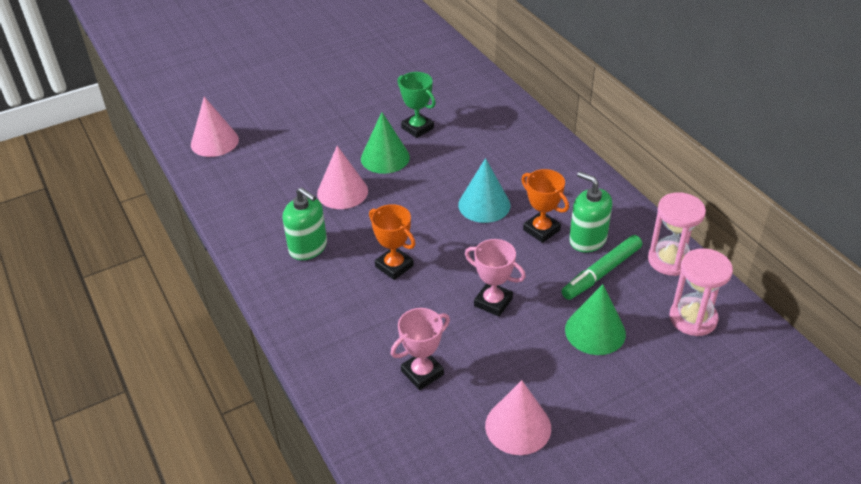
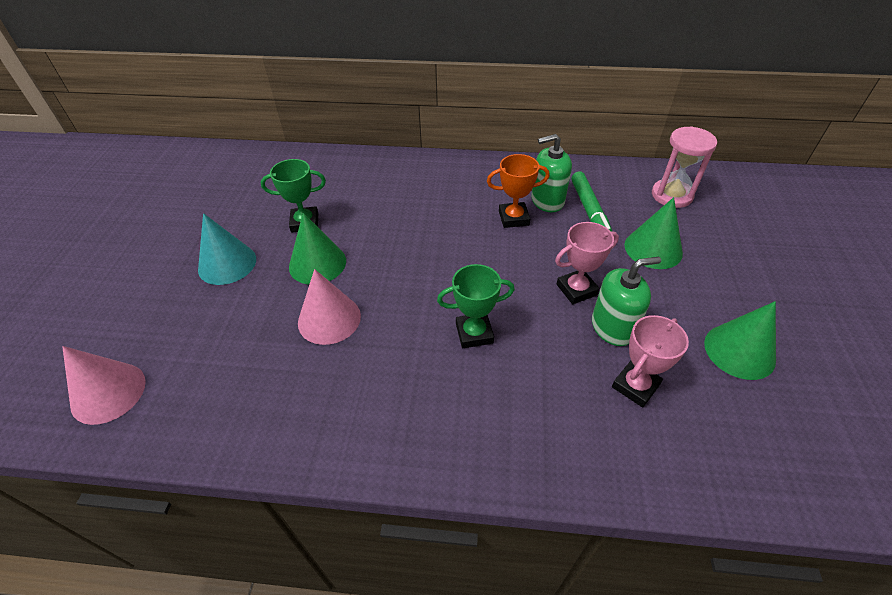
camera: 55 degrees left, 5 degrees up
green soap dispenser [282,187,327,260] -> green soap dispenser moved to [592,257,661,346]
orange trophy [369,204,416,280] -> green trophy [437,264,515,348]
pink trophy [391,308,450,390] -> pink trophy turned 45 degrees clockwise [612,315,689,407]
turquoise cone [458,158,510,223] -> turquoise cone moved to [198,213,256,285]
pink cone [485,380,551,455] -> green cone [704,301,776,380]
pink hourglass [648,192,706,276] -> none

